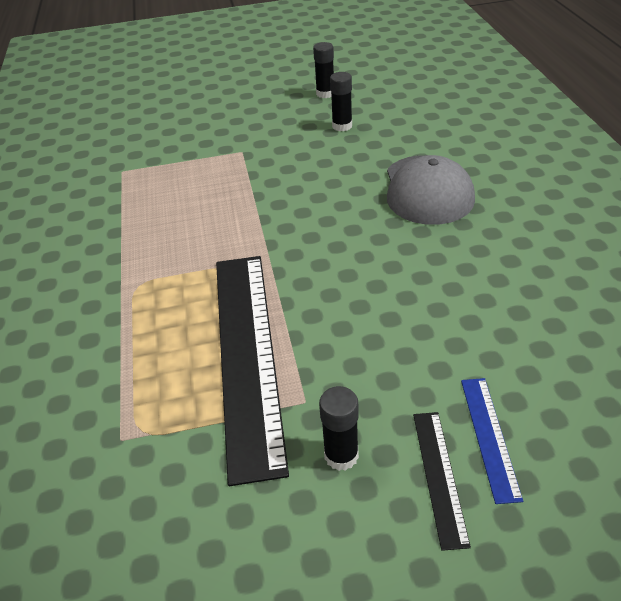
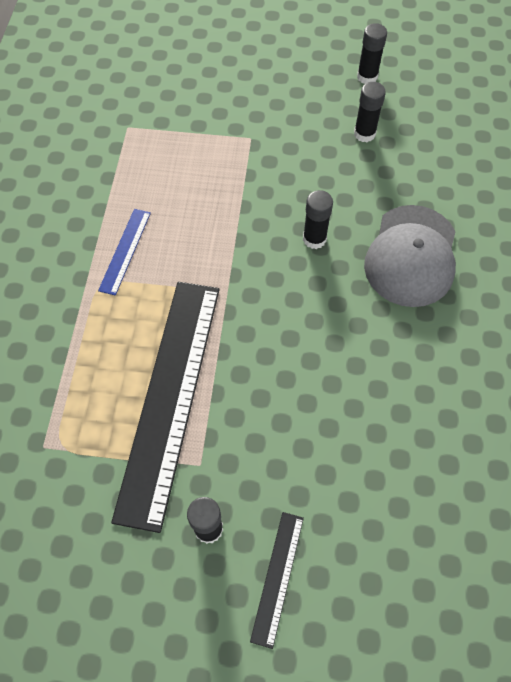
camera: 15 degrees right, 20 degrees up
blue ruler [461,378,523,504] -> blue ruler moved to [98,209,151,296]
none -> black glue stick [303,190,333,249]

